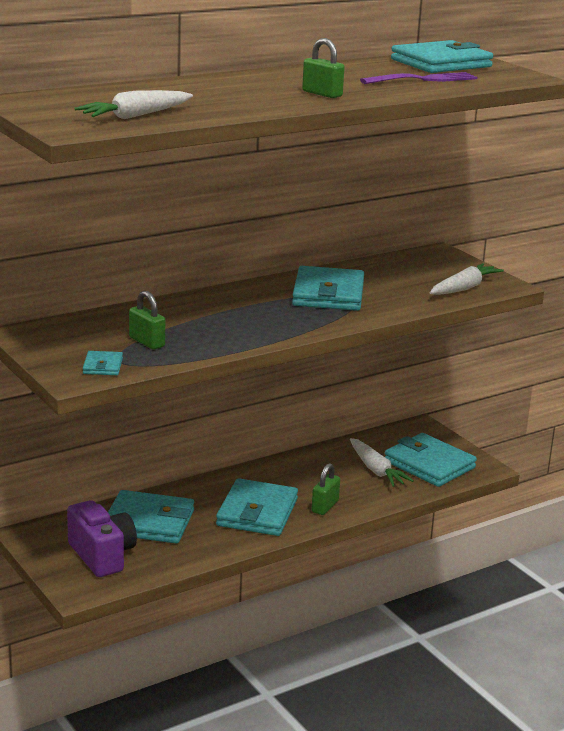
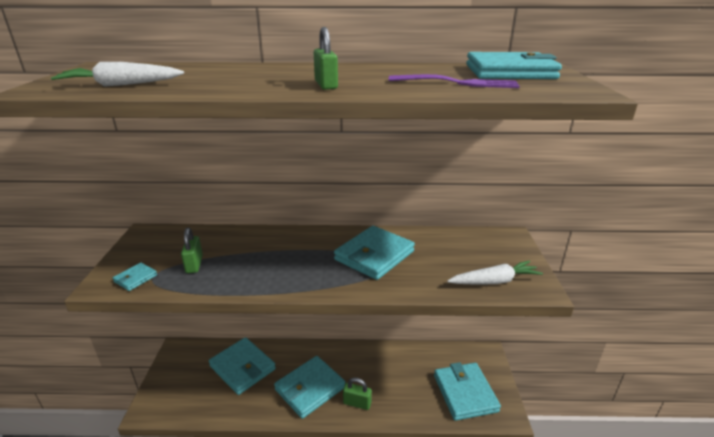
camera: 35 degrees right, 5 degrees up
purple camera [67,500,137,577] -> none
green padlock [312,463,340,515] -> green padlock turned 45 degrees clockwise [343,378,372,410]
white carrot [350,438,414,487] -> none

